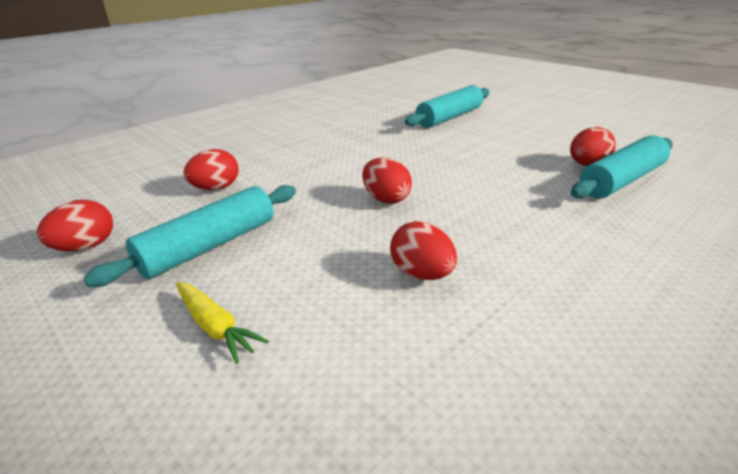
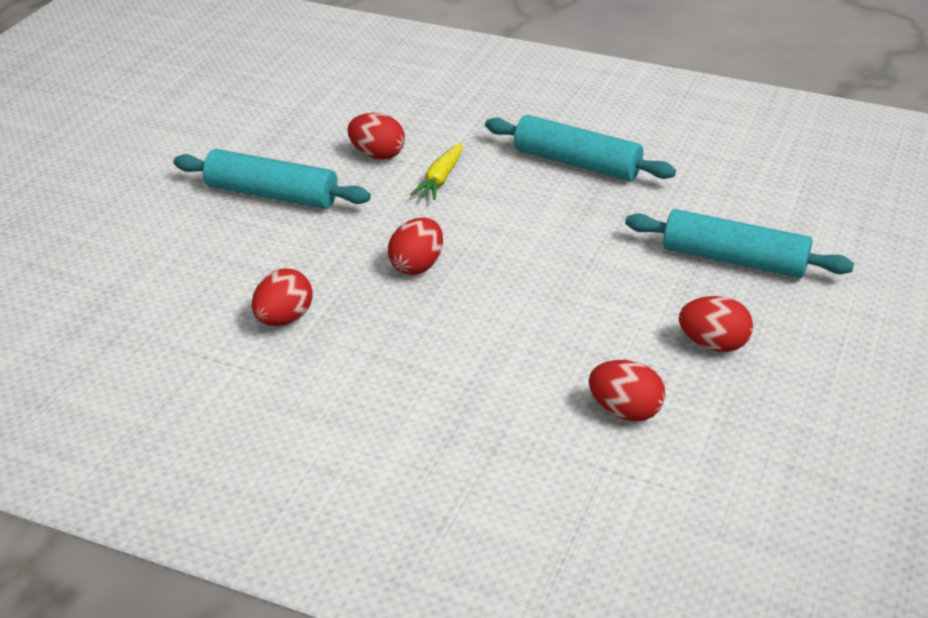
camera: 65 degrees right, 5 degrees up
red egg [37,200,113,251] -> red egg moved to [679,296,753,352]
yellow carrot [176,282,269,364] -> yellow carrot moved to [410,142,463,200]
turquoise rolling pin [571,135,673,199] -> turquoise rolling pin moved to [485,115,676,181]

